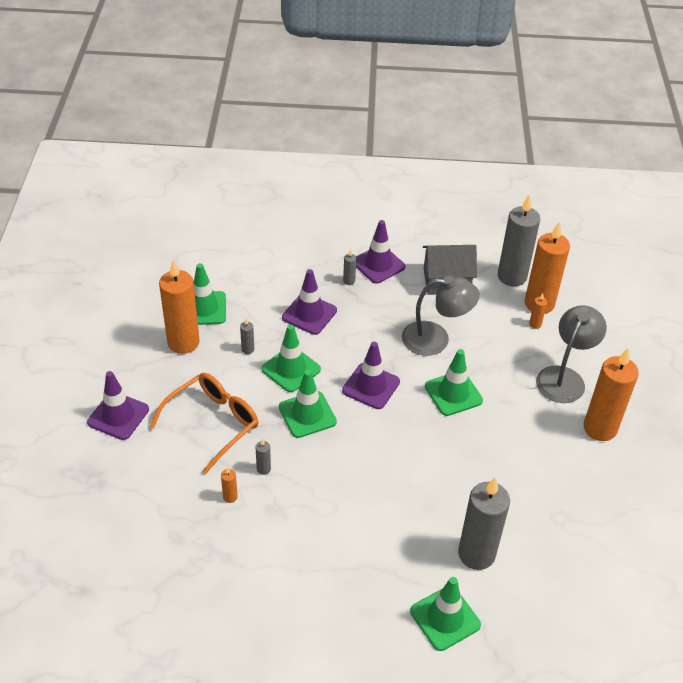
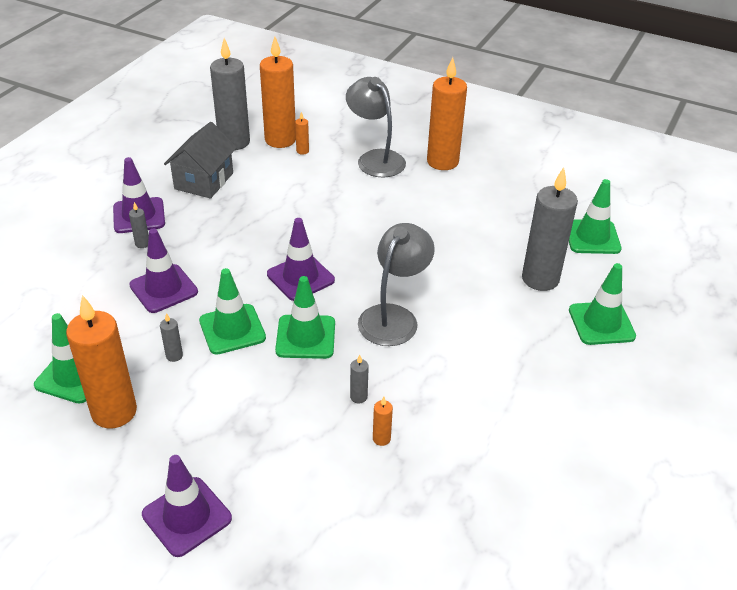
camera: 65 degrees left, 5 degrees down
orange glasses [150,373,258,474] -> none
grey lamp [402,276,480,356] -> grey lamp moved to [358,223,435,346]
green traffic cone [425,349,483,416] -> green traffic cone moved to [569,179,621,254]

